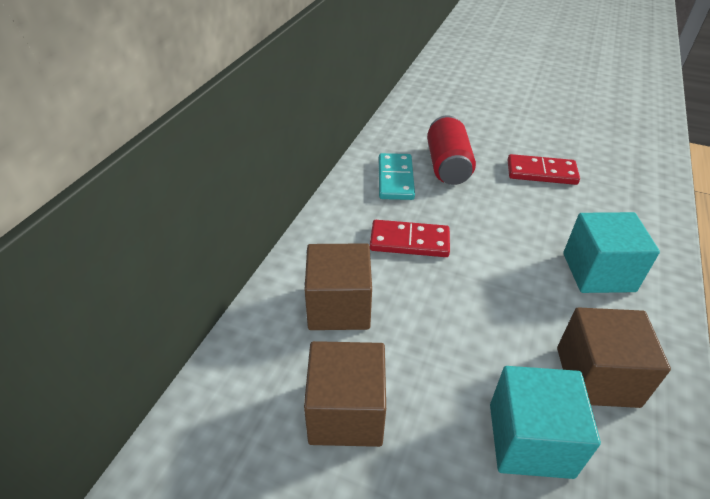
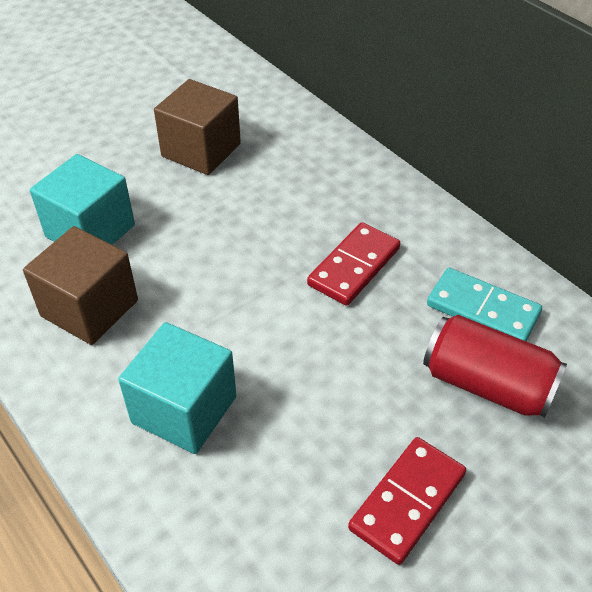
camera: 120 degrees right, 5 degrees up
brown cube [304,243,372,330] -> none

